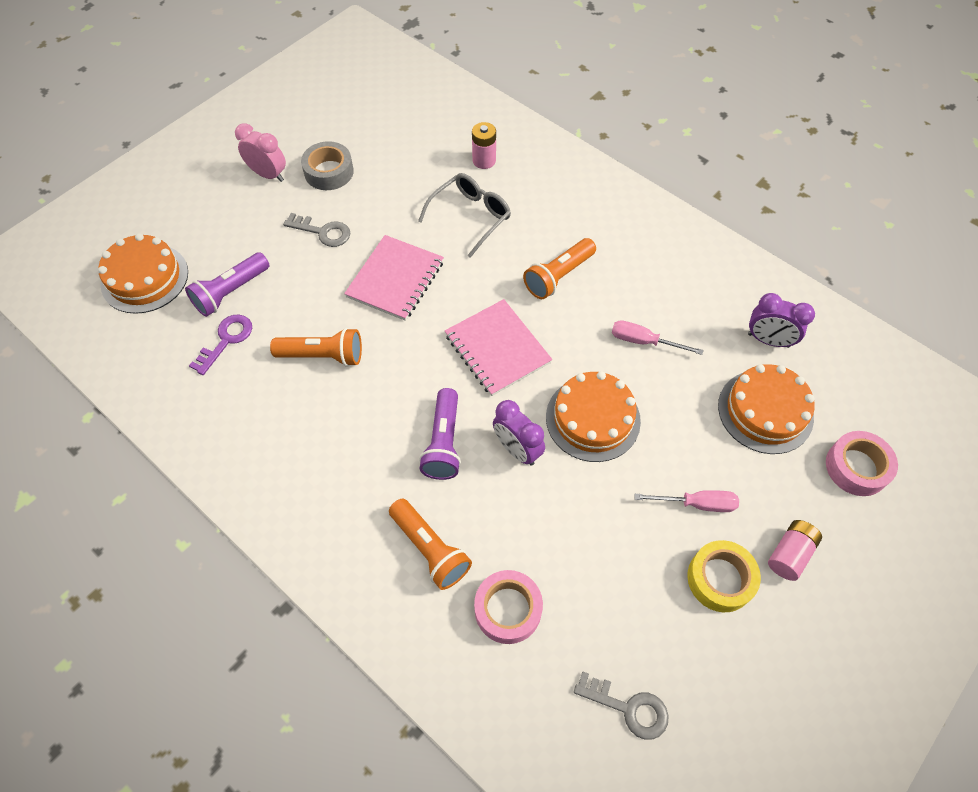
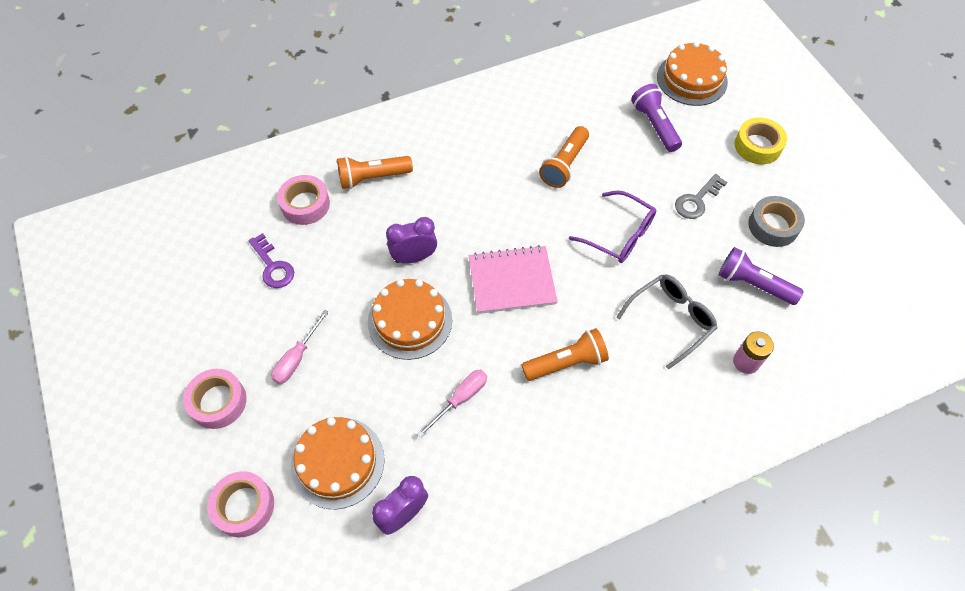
camera: 115 degrees right, 0 degrees up
purple key [189,315,252,375] -> purple key moved to [248,233,294,288]
pink clock [235,123,286,182] -> none
pink notebook [344,235,444,321] -> purple glasses [569,191,656,263]
grey glasses [418,173,511,258] -> grey glasses turned 105 degrees counterclockwise [616,274,718,369]
purple flashlight [419,388,461,480] -> purple flashlight moved to [718,247,804,305]
orange flashlight [523,238,596,299] -> orange flashlight turned 90 degrees clockwise [521,328,609,381]
grey key [574,672,669,740] -> none
yellow tape [687,540,761,612] -> yellow tape moved to [735,117,787,164]
pink battery [768,520,822,581] -> pink tape [183,369,247,429]

